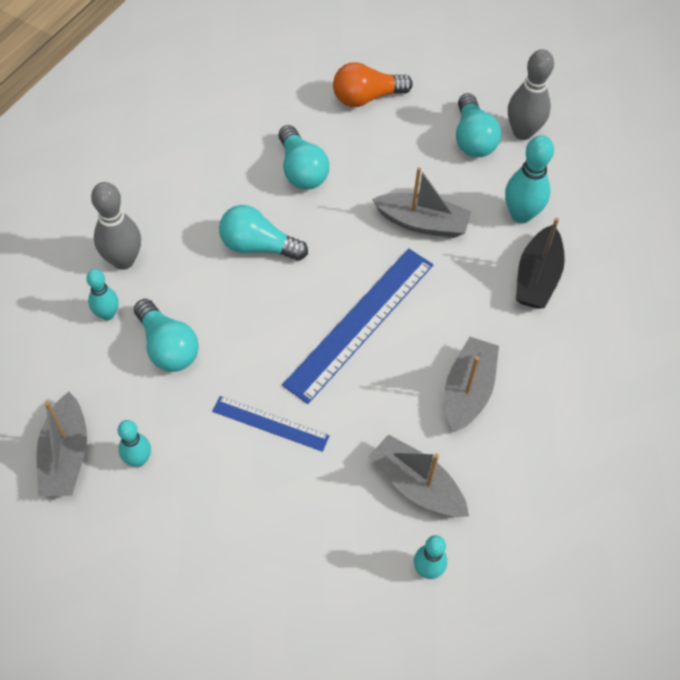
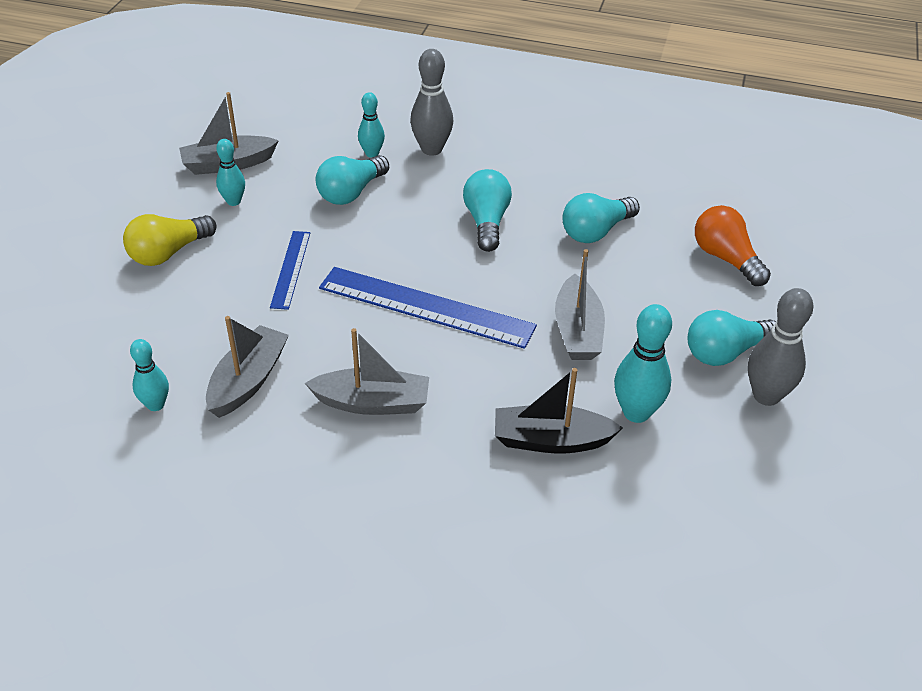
camera: 75 degrees right, 15 degrees down
none -> yellow light bulb [123,214,216,266]

